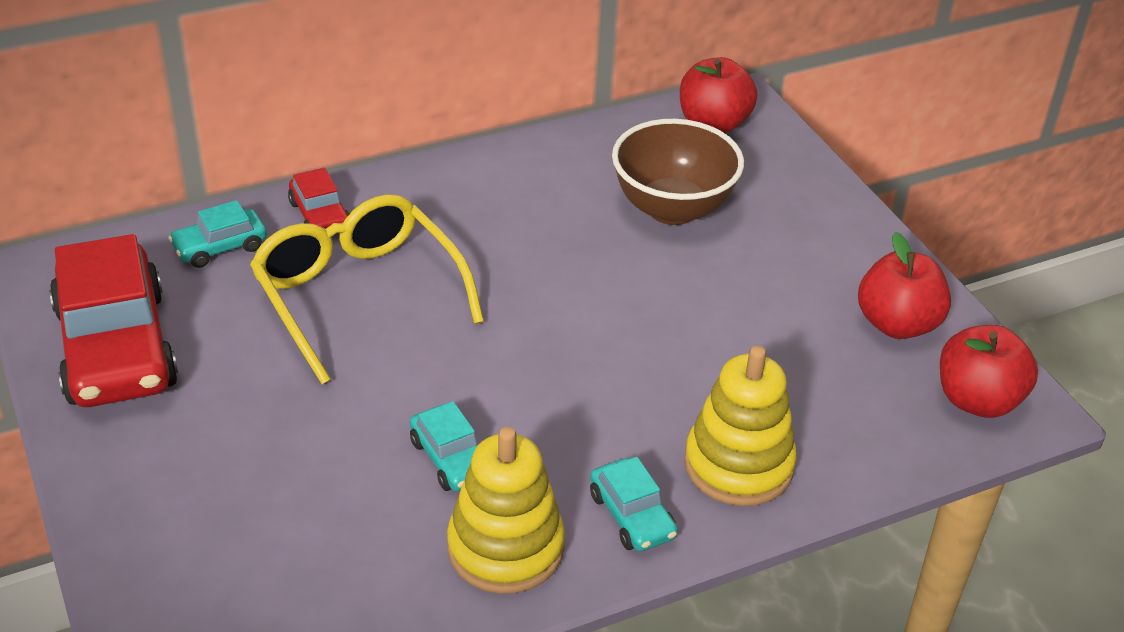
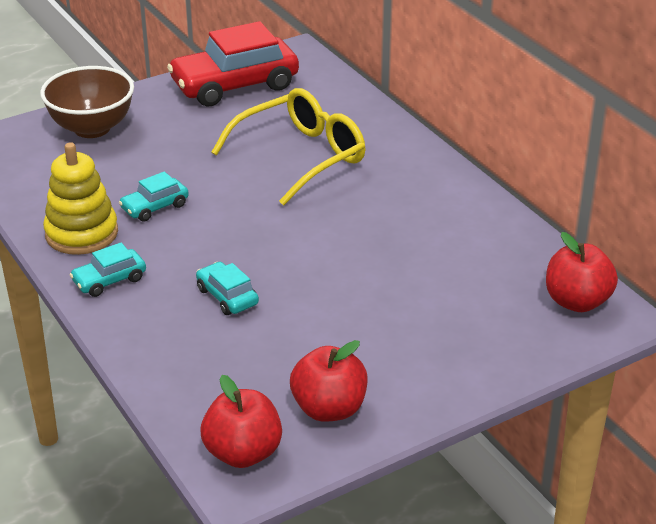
camera: 85 degrees right, 5 degrees down
turquoise car [168,200,267,268] -> turquoise car moved to [196,262,259,315]
red car [288,168,349,229] -> none
brown bowl [612,119,744,225] -> brown bowl moved to [40,66,134,138]
yellow stacking toy [684,346,797,506] -> none

